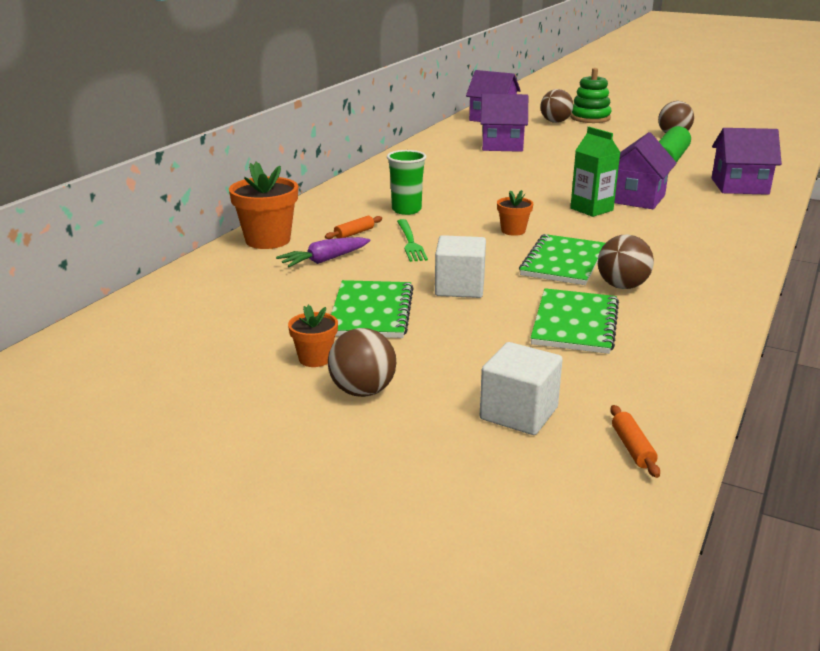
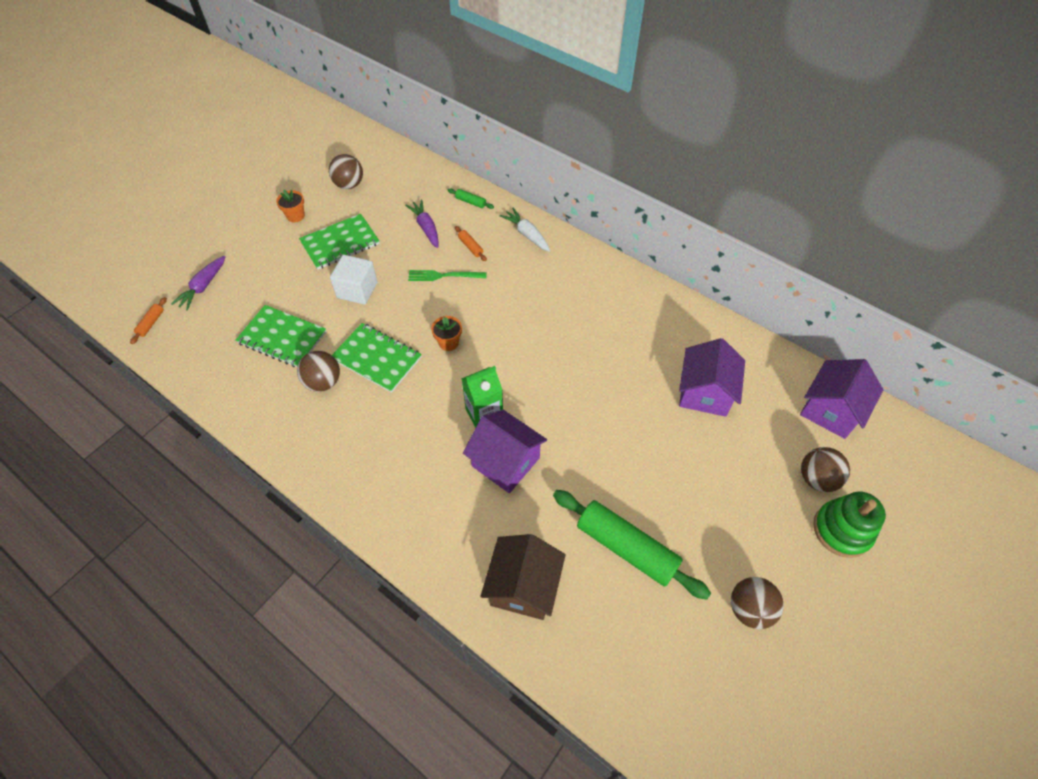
camera: 100 degrees right, 30 degrees up
orange flower pot [229,162,298,249] -> green rolling pin [448,188,494,209]
brown ball [328,328,396,397] -> brown ball moved to [329,154,363,189]
green notebook [331,280,414,338] -> green notebook turned 45 degrees counterclockwise [299,214,380,270]
green cup [387,150,427,215] -> none
white cube [480,342,563,435] -> purple carrot [171,256,226,310]
orange rolling pin [610,405,660,478] -> orange rolling pin turned 75 degrees counterclockwise [130,297,167,344]
purple house [712,128,782,195] -> brown house [480,534,566,620]
none -> white carrot [499,207,550,252]

